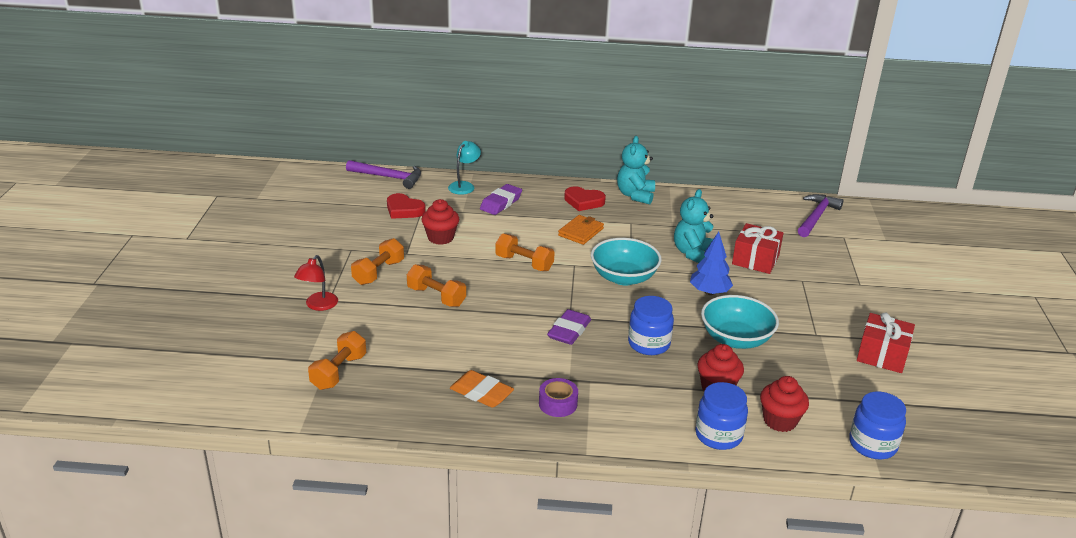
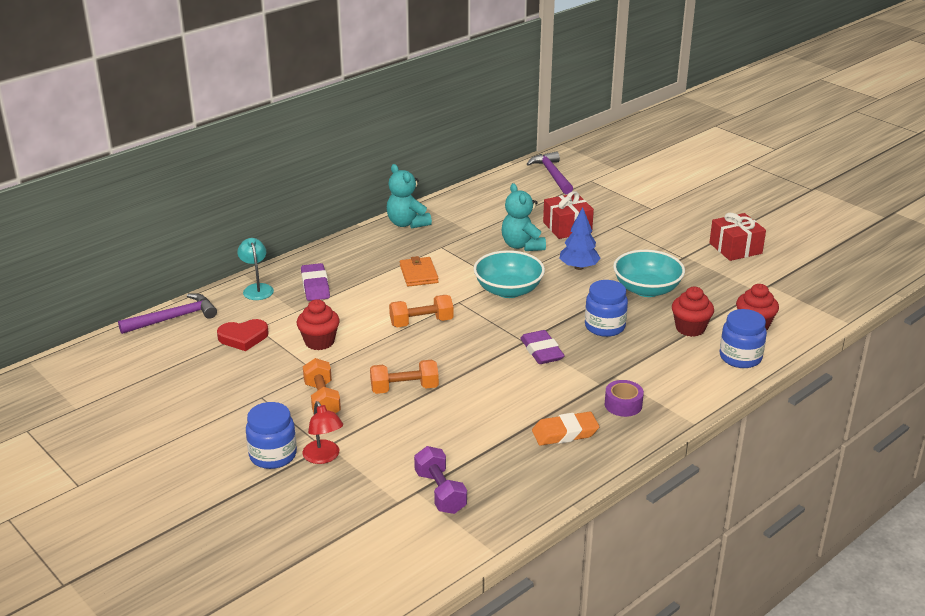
camera: 45 degrees left, 0 degrees up
orange dumbbell [308,331,366,390] -> purple dumbbell [414,446,467,514]
red heart [564,186,606,211] -> none
blue jar [849,392,906,459] -> blue jar moved to [246,402,297,469]

